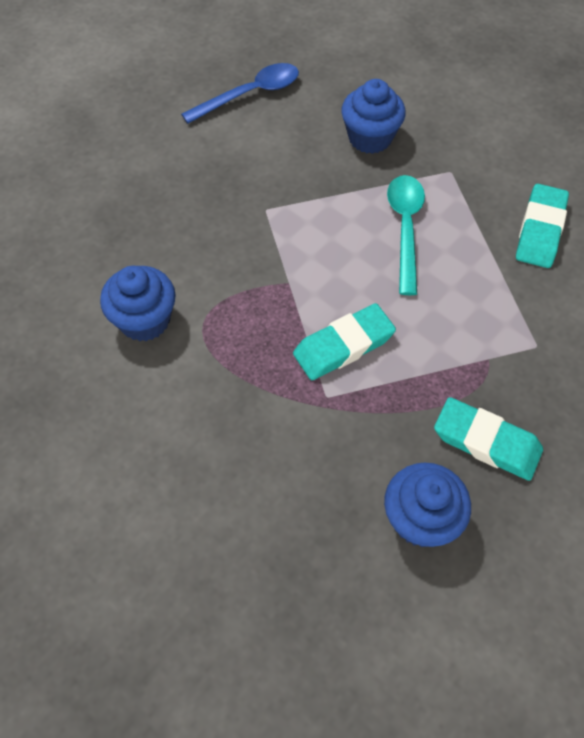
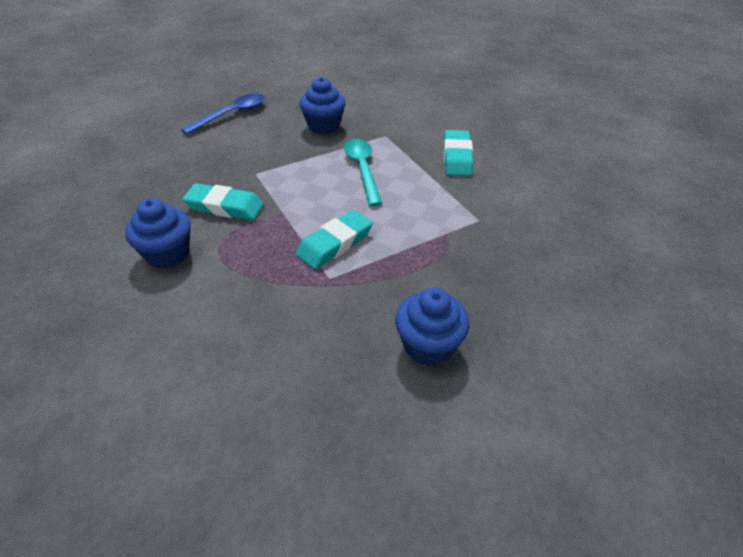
camera: 15 degrees left, 15 degrees down
turquoise eraser [434,397,543,481] -> turquoise eraser moved to [183,183,263,220]

